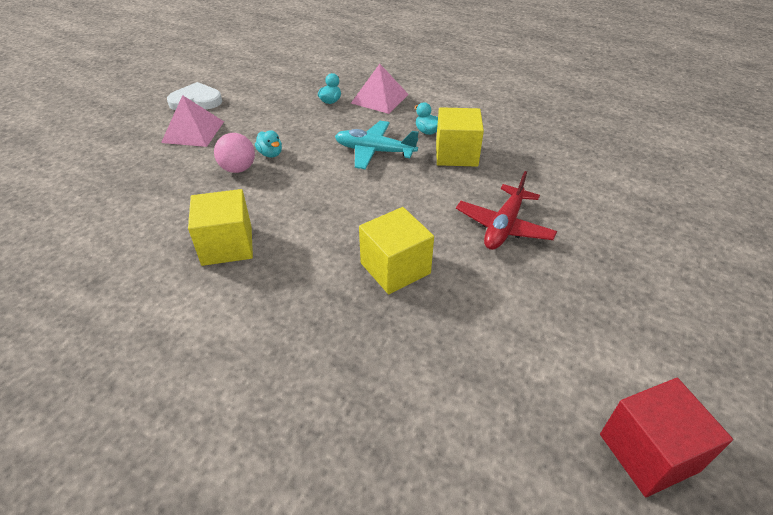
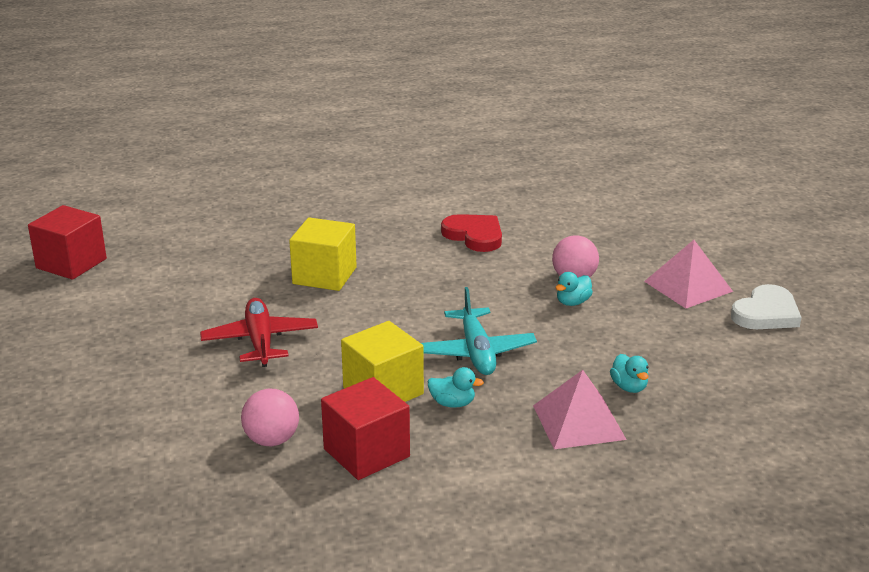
camera: 140 degrees right, 15 degrees down
yellow cube [188,189,253,266] -> red heart [441,214,502,252]
turquoise duck [255,130,282,157] -> turquoise duck turned 60 degrees counterclockwise [556,272,593,306]
turquoise plane [335,121,419,169] -> turquoise plane turned 105 degrees clockwise [421,287,537,375]
none -> pink ball [241,389,299,446]
none -> red cube [321,377,410,480]

